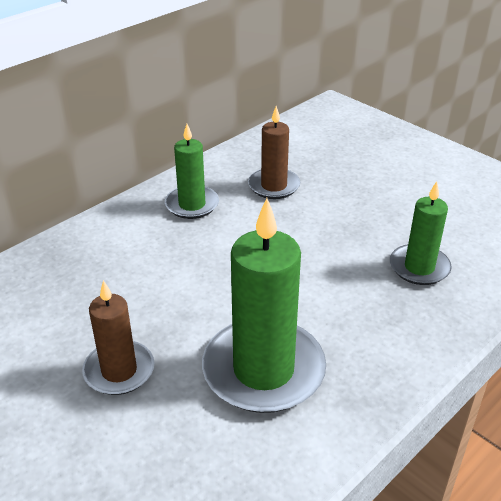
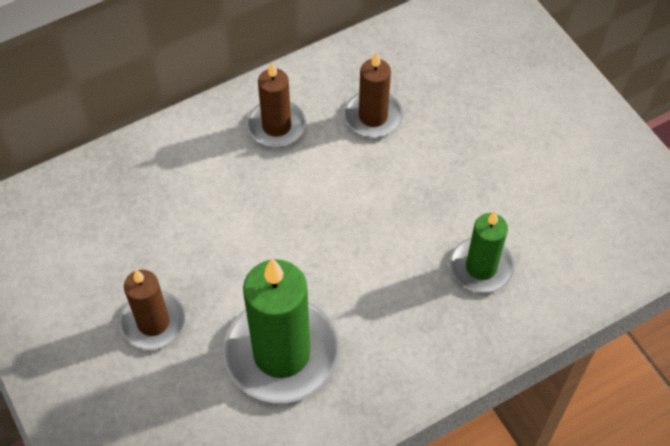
camera: 15 degrees right, 20 degrees up
green candle [165,124,219,219] -> brown candle [247,62,306,147]

